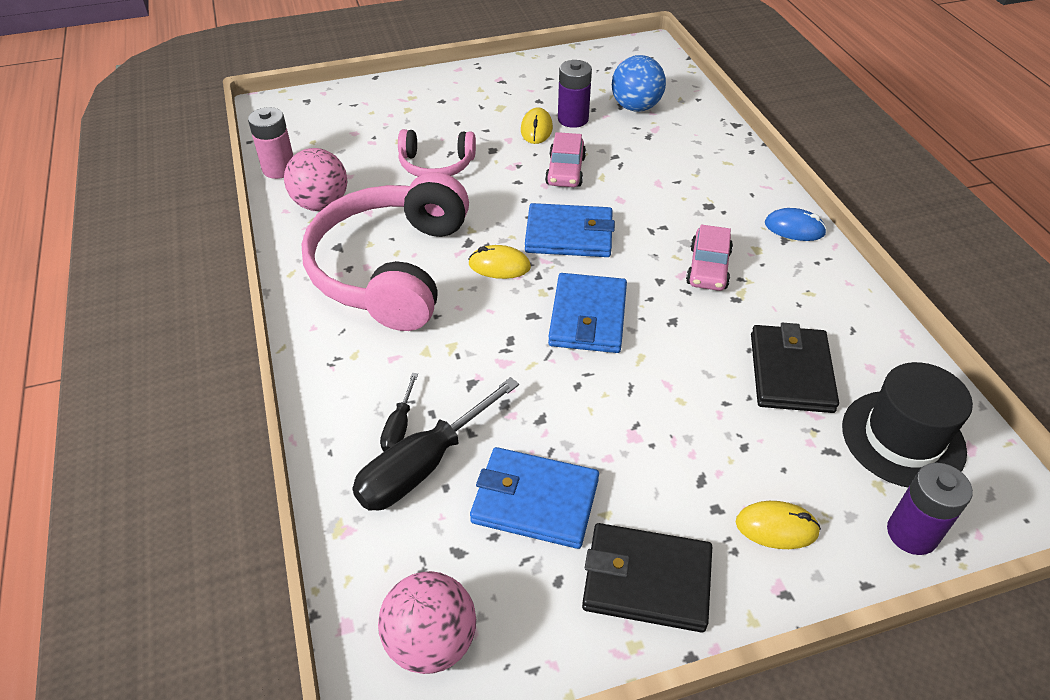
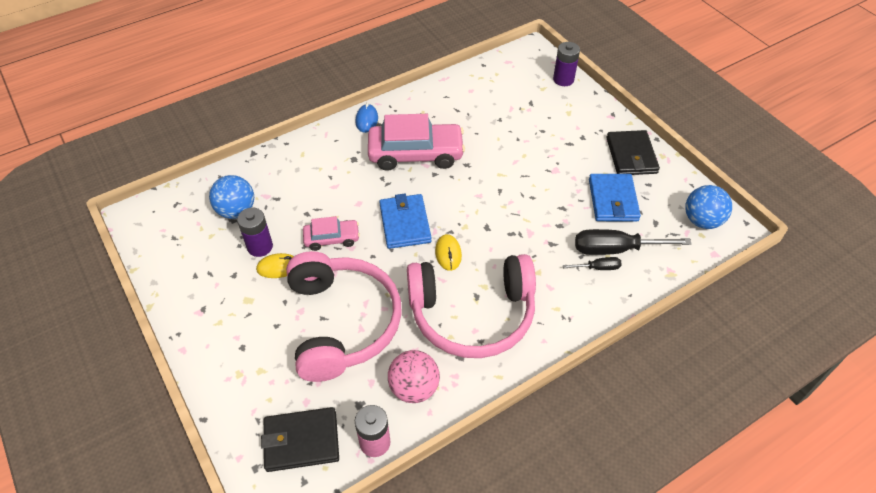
camera: 105 degrees left, 5 degrees up
black screwdriver [352,377,519,511] -> black screwdriver turned 150 degrees clockwise [575,229,692,255]
pink ball [378,571,476,674] -> blue ball [685,185,732,229]
pink headphones [398,129,476,177] -> pink headphones [286,251,402,382], size x1.99
blue wallet [548,273,627,353] -> none
pink car [686,225,733,291] -> pink car [368,114,465,171], size x1.87
yellow mouse [736,501,821,549] -> none
black wallet [751,323,839,413] -> black wallet moved to [261,407,339,472]
black hat [842,362,973,487] -> none

